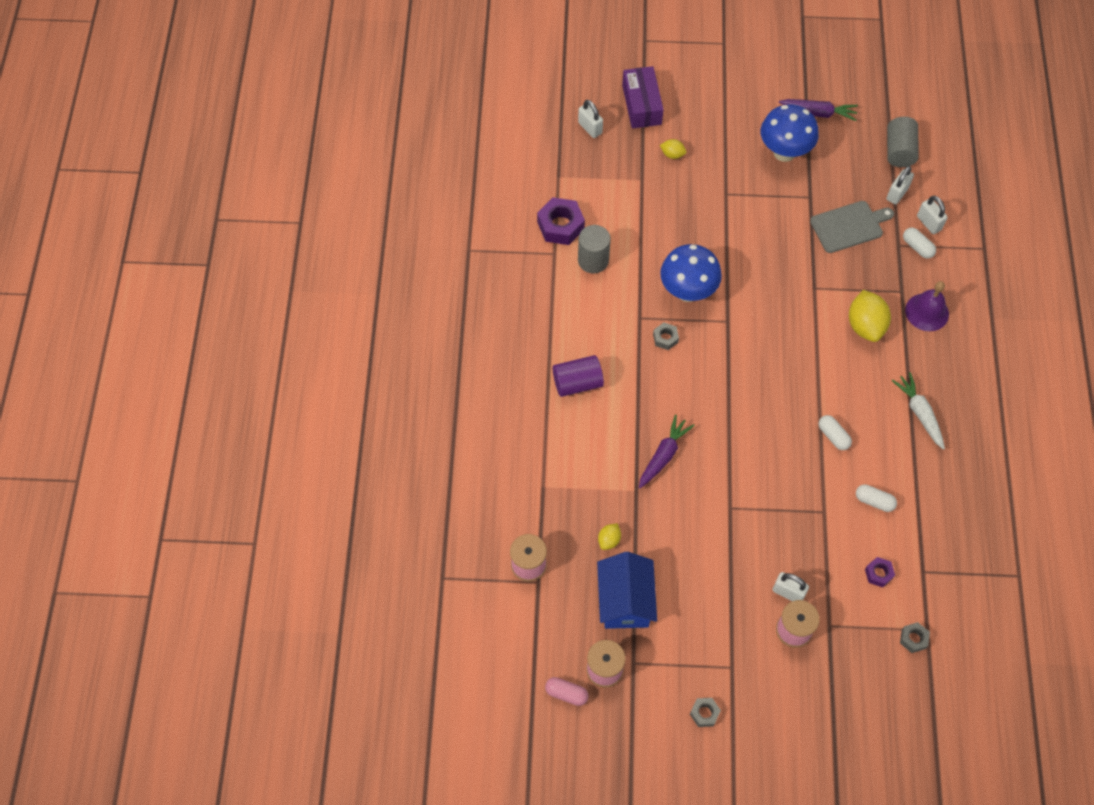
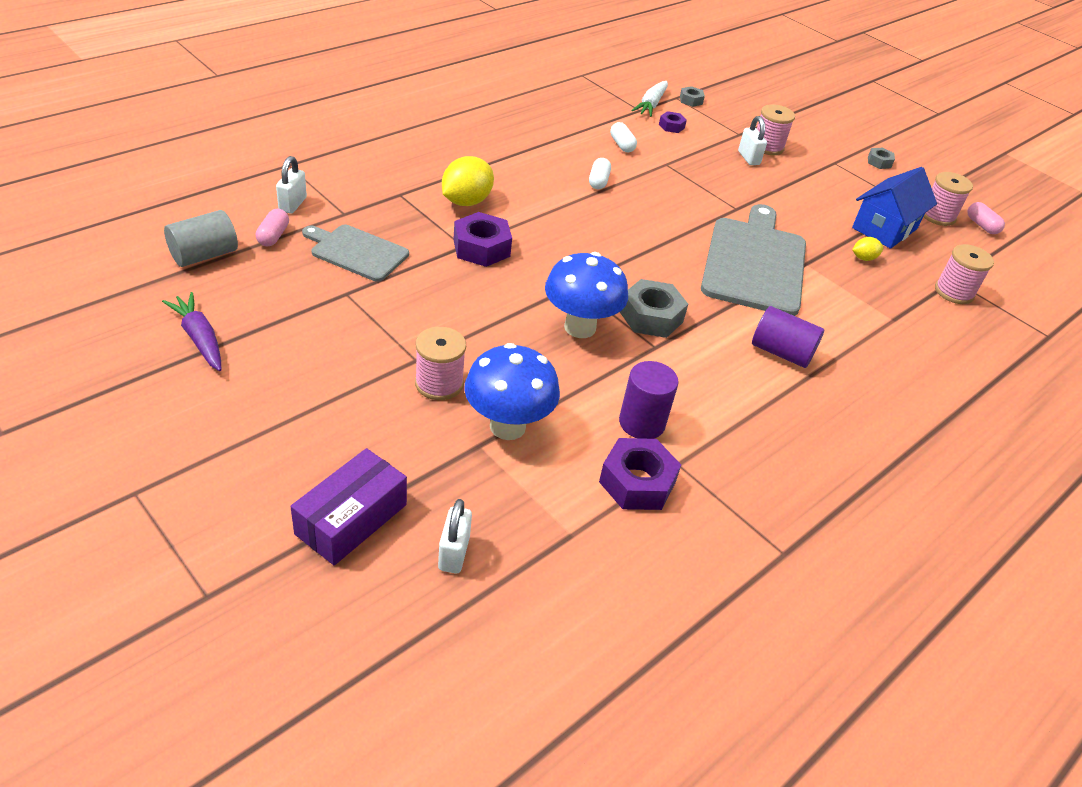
camera: 140 degrees left, 20 degrees down
grey cylinder [578,225,611,273] -> purple cylinder [619,361,679,439]
purple carrot [639,414,695,489] -> grey cutting board [701,204,806,316]
grey nut [653,323,679,350] -> grey nut [620,279,688,338], size x1.86
yellow lemon [660,139,687,159] -> none
blue mushroom [761,104,819,162] -> blue mushroom moved to [464,343,560,440]
white padlock [887,166,914,205] -> pink capsule [256,209,289,246]
white carrot [891,372,945,450] -> white carrot moved to [631,81,668,117]
white capsule [903,228,936,259] -> none
purple bell [905,281,949,331] -> none
none -> pink spool [415,327,466,400]
none -> purple nut [453,212,512,267]

